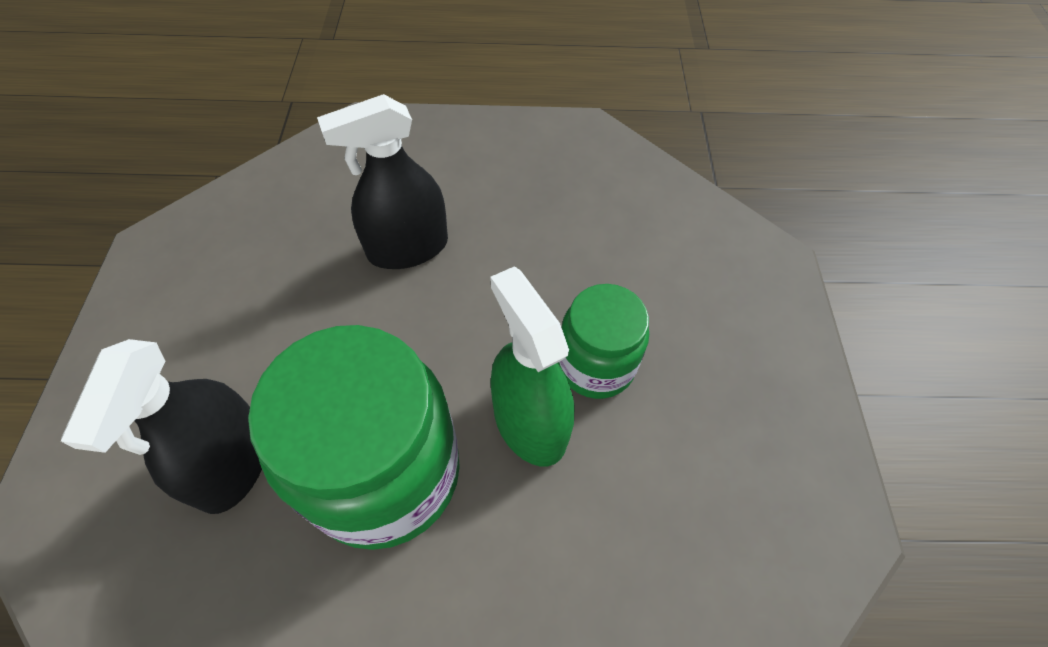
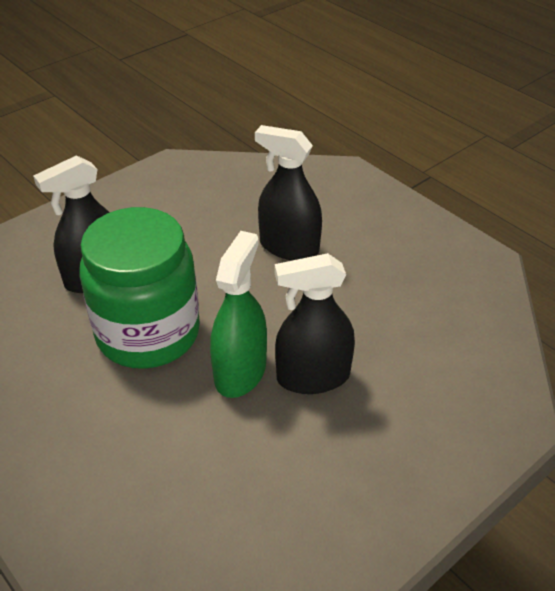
camera: 50 degrees right, 15 degrees down
green jar [558,284,649,399] -> black spray bottle [275,253,355,394]

